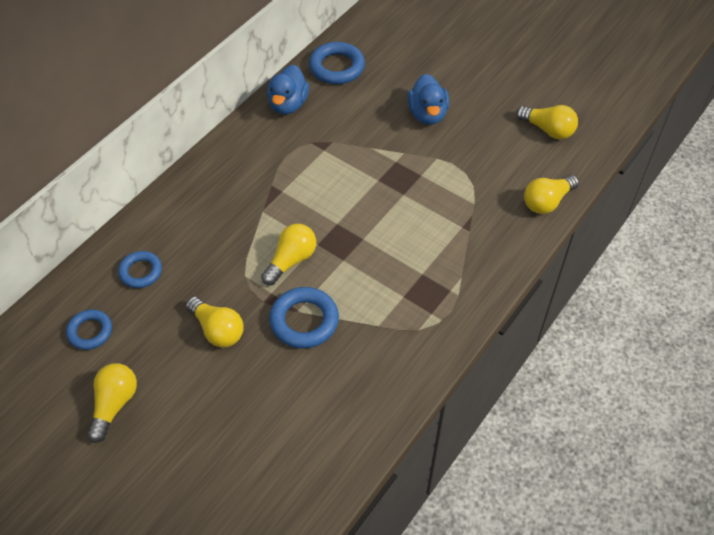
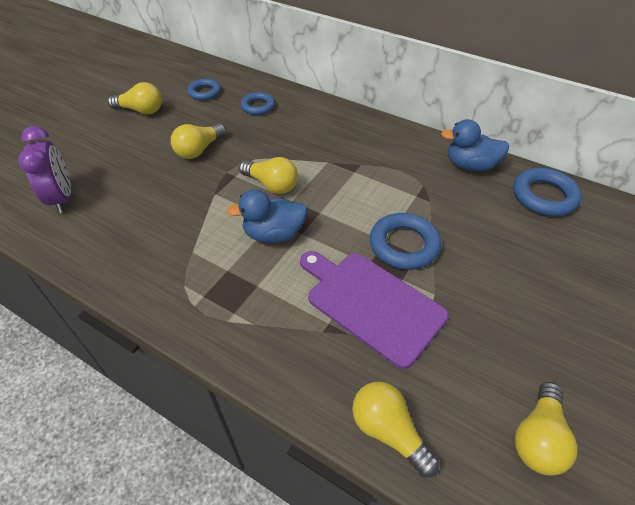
camera: 85 degrees right, 5 degrees down
blue ring [269,287,339,349] -> blue ring moved to [370,213,441,270]
blue duck [407,74,449,125] -> blue duck moved to [227,189,307,243]
none -> purple clock [18,126,71,213]
none -> purple cutting board [300,251,449,369]

